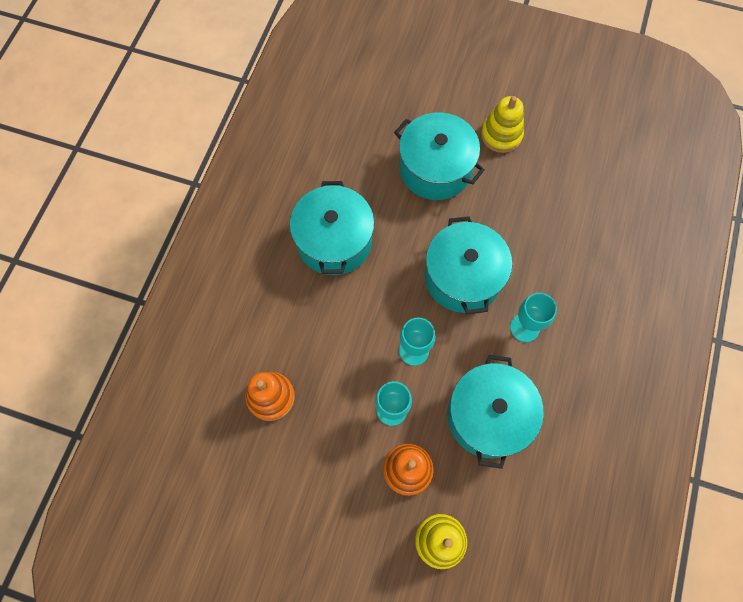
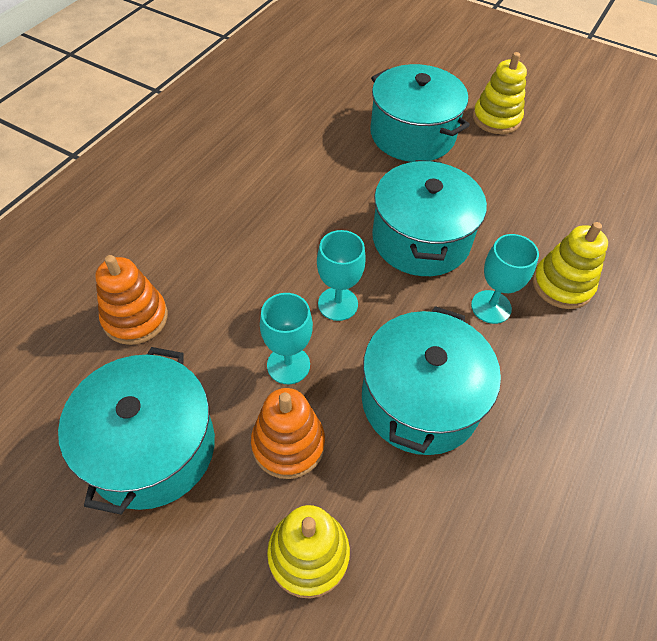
camera: 10 degrees right, 15 degrees down
turquoise pot [290,181,374,275] -> turquoise pot moved to [58,347,215,514]
none -> yellow stacking toy [533,222,608,309]

